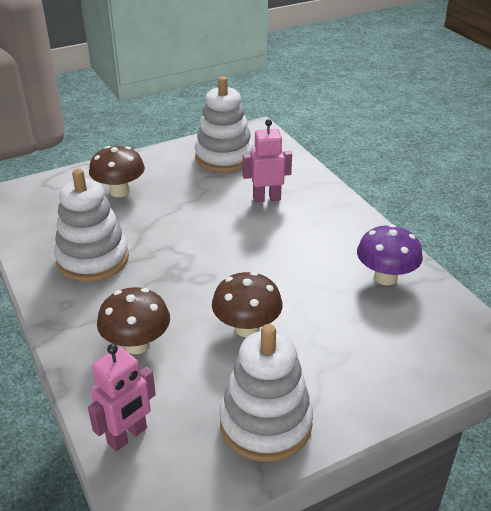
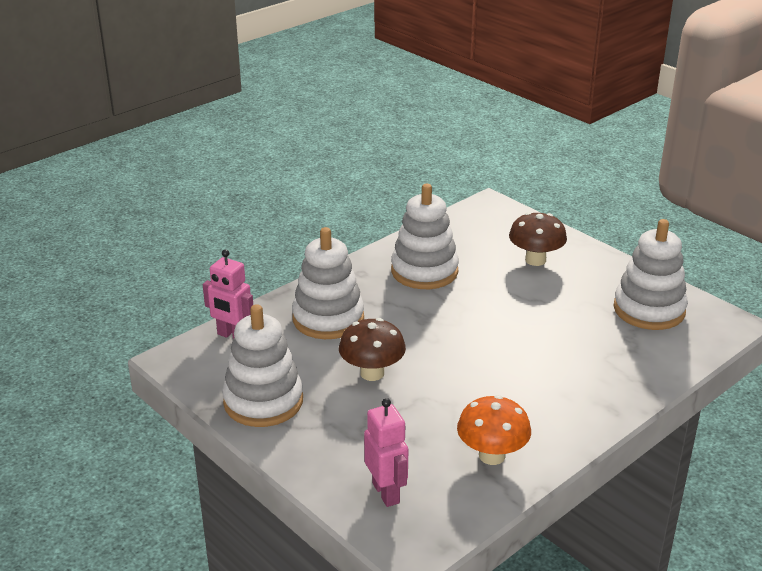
camera: 75 degrees right, 5 degrees down
brown mushroom [97,287,170,354] -> white stacking toy [292,227,364,339]
pink robot [243,119,292,203] -> pink robot moved to [364,398,408,507]
purple mushroom [357,224,423,286] -> orange mushroom [457,395,531,465]

